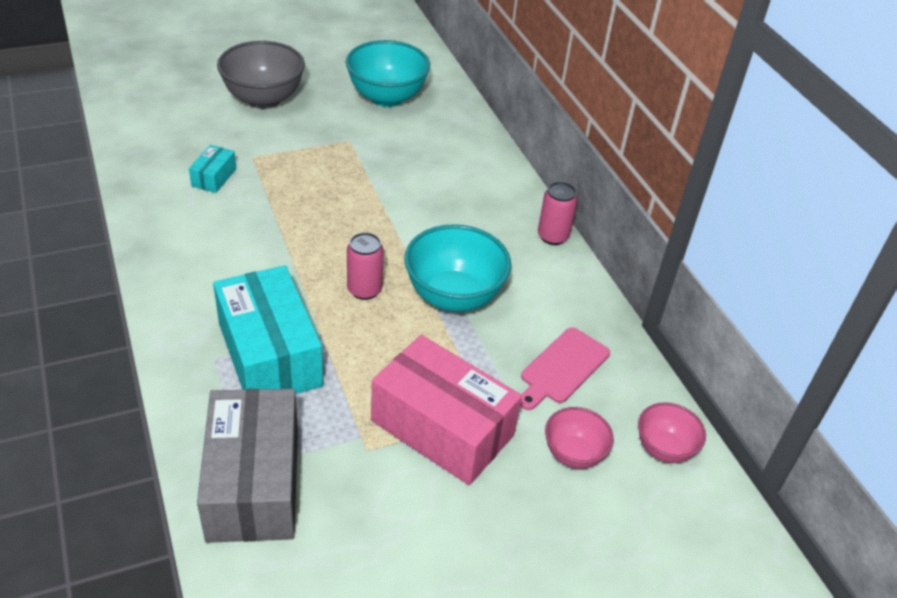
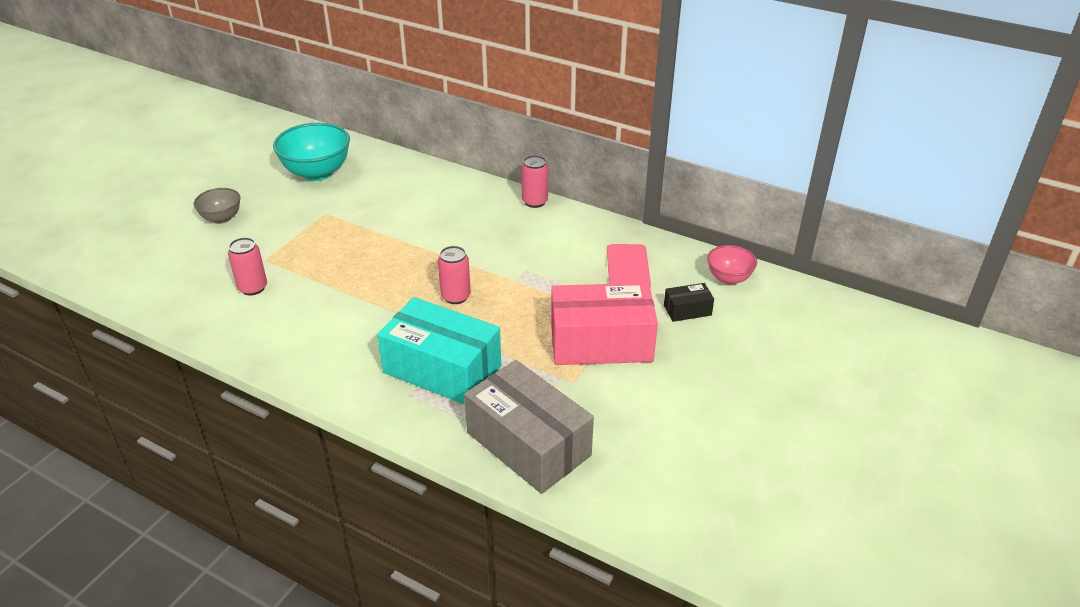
camera: 35 degrees left, 5 degrees down
turquoise box [189,145,236,193] -> pink can [228,237,267,295]
grey bowl [217,41,305,109] -> grey bowl [193,188,241,224], size x0.57
turquoise bowl [404,224,511,312] -> none
pink bowl [545,407,614,469] -> black box [664,283,714,322]

